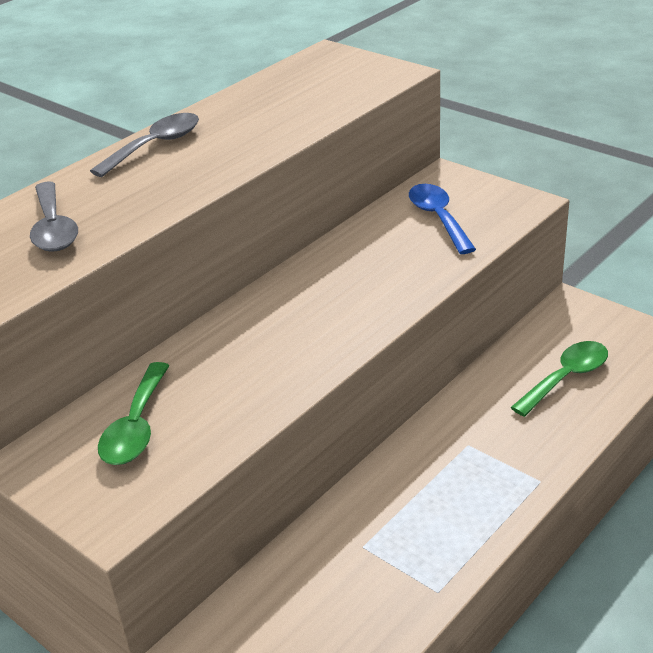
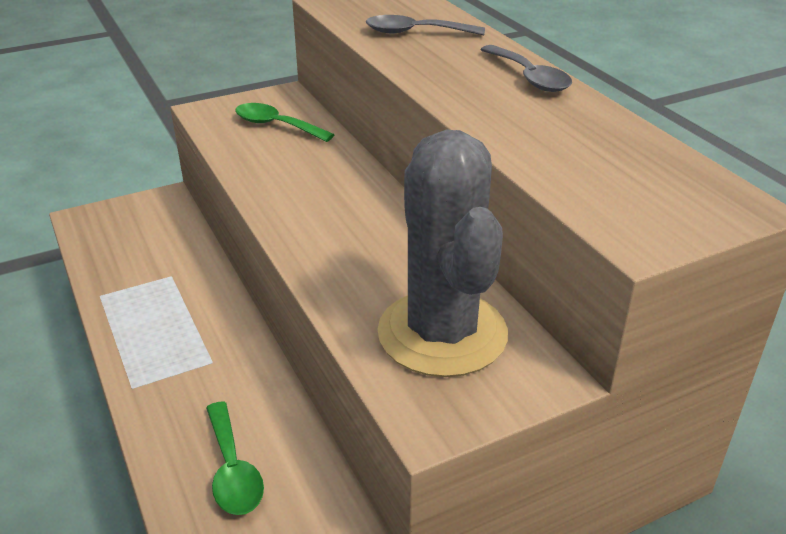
camera: 110 degrees right, 0 degrees up
blue spoon [409,184,476,254] -> grey cactus [377,130,508,377]

